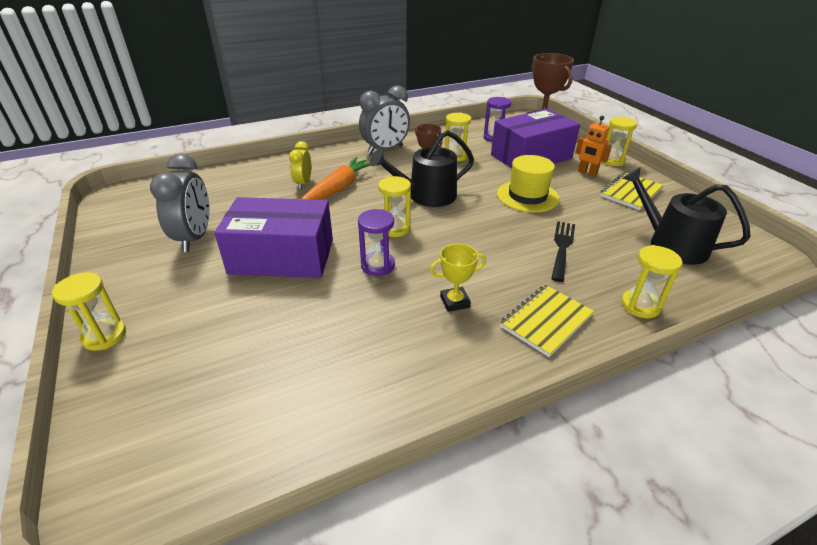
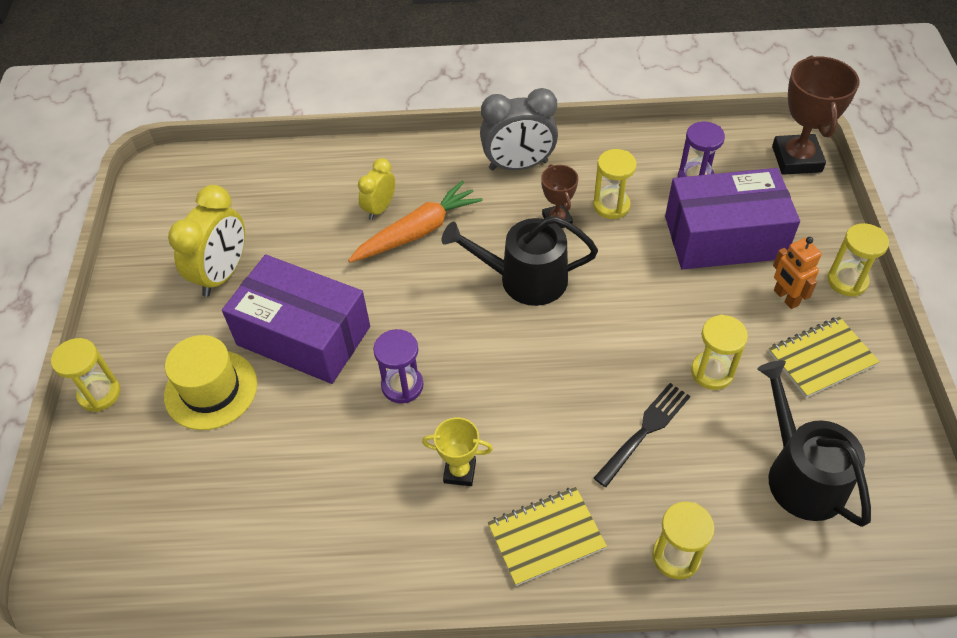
camera: 25 degrees right, 15 degrees up
grey clock [150,153,210,252] -> yellow clock [168,185,245,297]
yellow hourglass [378,176,411,237] -> yellow hourglass moved to [691,315,748,390]
yellow hat [497,155,559,212] -> yellow hat moved to [164,335,257,430]

